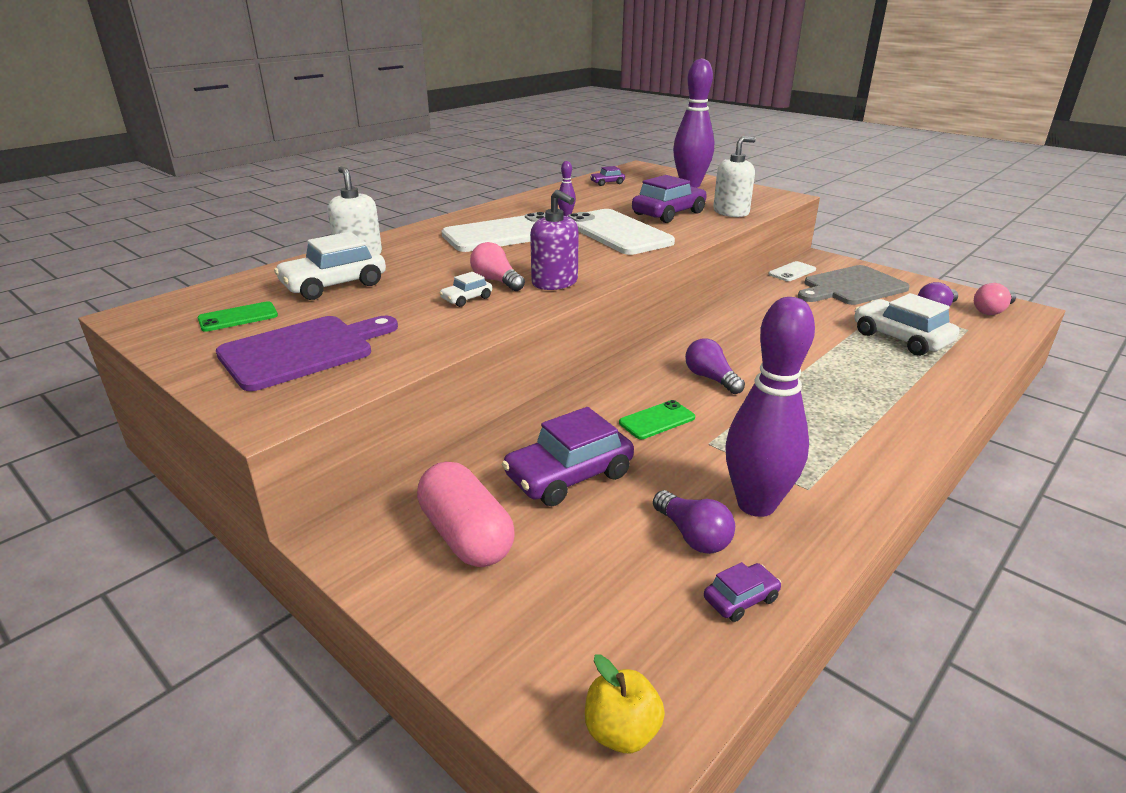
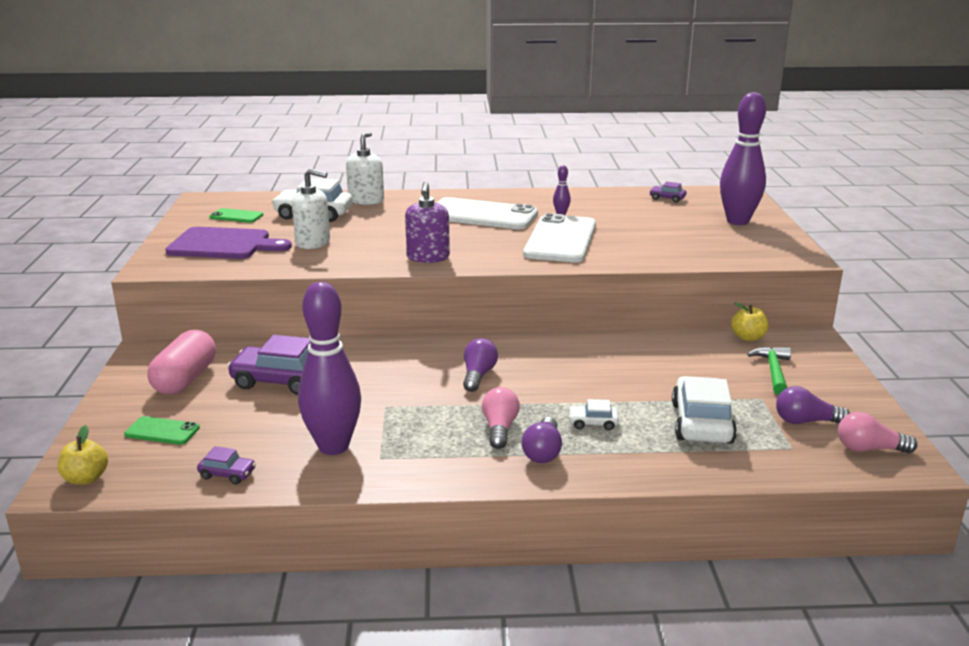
camera: 45 degrees right, 5 degrees down
white car [440,272,492,307] -> white car moved to [568,399,619,430]
pink light bulb [470,242,525,291] -> pink light bulb moved to [482,387,520,449]
green phone [619,400,695,439] -> green phone moved to [124,416,200,445]
purple car [632,175,707,223] -> none
purple light bulb [653,490,735,554] -> purple light bulb moved to [522,417,562,463]
white soap dispenser [713,136,756,217] -> white soap dispenser moved to [292,169,330,249]
white phone [768,261,816,281] -> yellow apple [731,303,768,341]
grey cutting board [798,265,910,305] -> green hammer [747,346,791,395]

